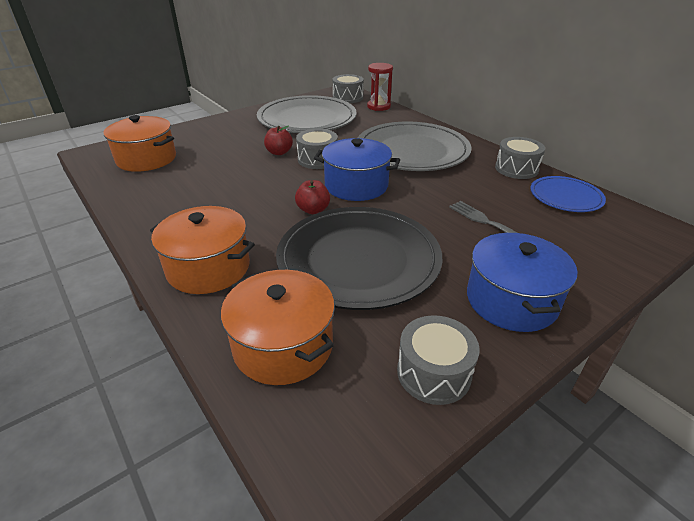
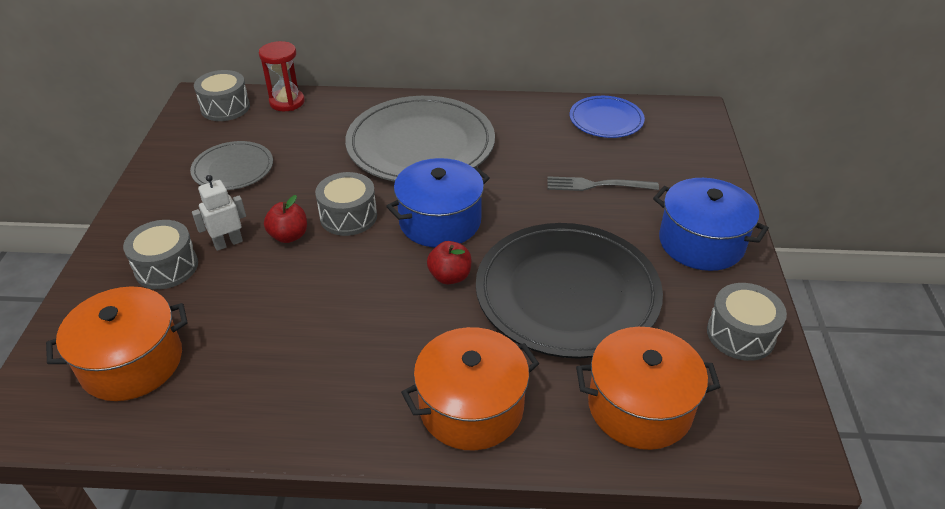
camera: 50 degrees left, 5 degrees up
grey plate [257,95,357,133] -> grey plate [190,141,273,190], size x0.52
grey drum [495,137,545,179] -> grey drum moved to [123,220,198,289]
none -> white robot [192,175,246,251]

